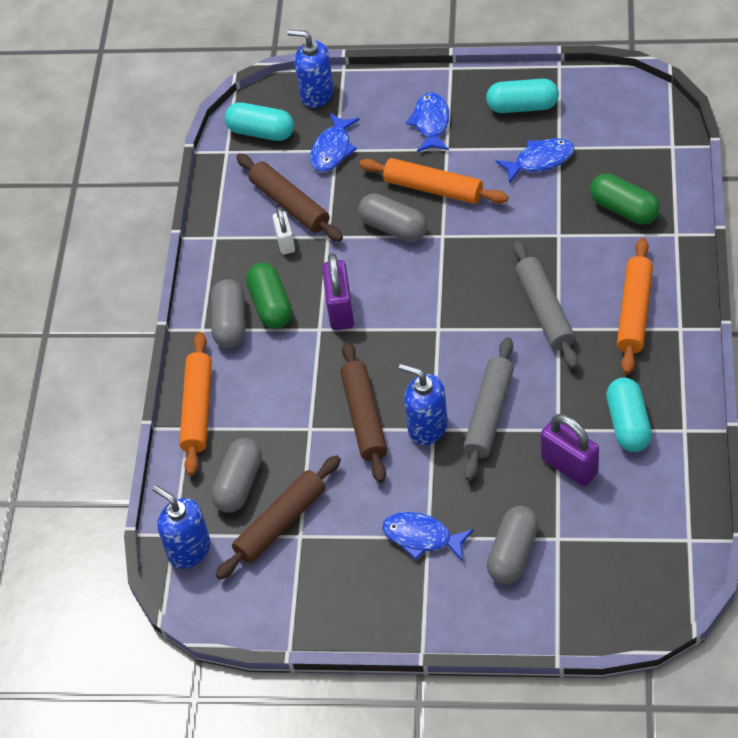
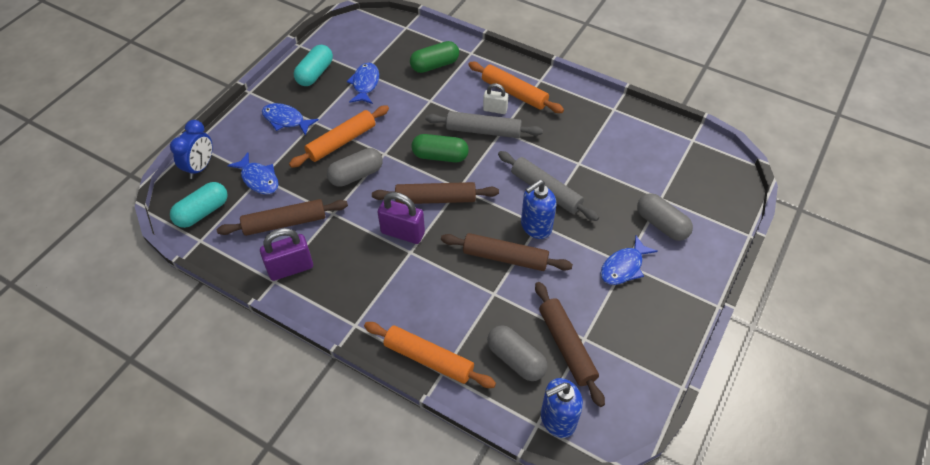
camera: 70 degrees left, 0 degrees up
grey capsule [211,279,245,348] -> none
green capsule [246,263,292,329] -> green capsule moved to [411,134,469,162]
white padlock [273,207,295,255] -> white padlock moved to [483,83,508,114]
blue soap dispenser [287,30,334,108] -> blue clock [170,120,213,179]
purple padlock [541,414,599,486] -> purple padlock moved to [260,228,313,281]
turquoise capsule [606,378,652,452] -> none
none -> brown rolling pin [372,182,499,204]

